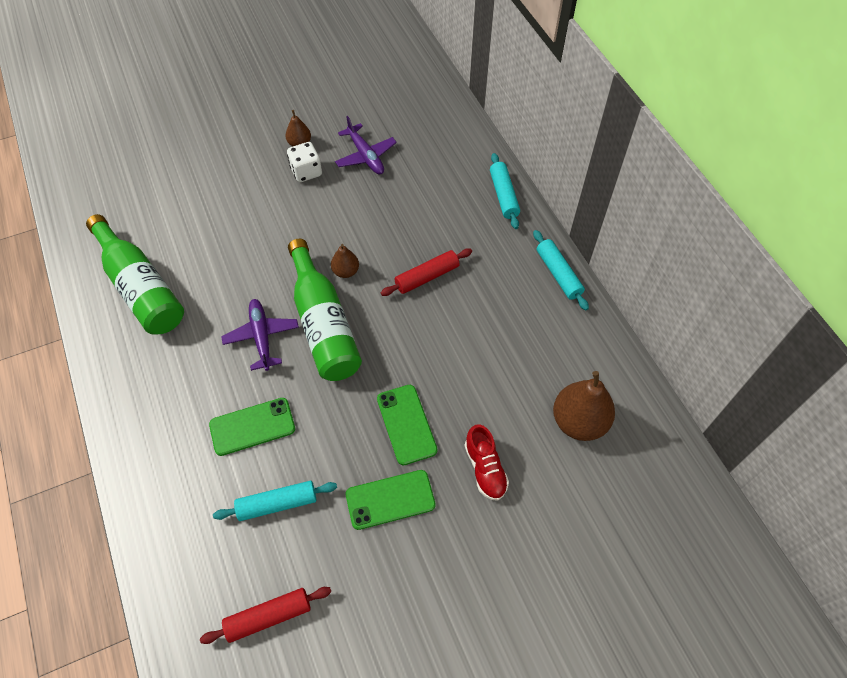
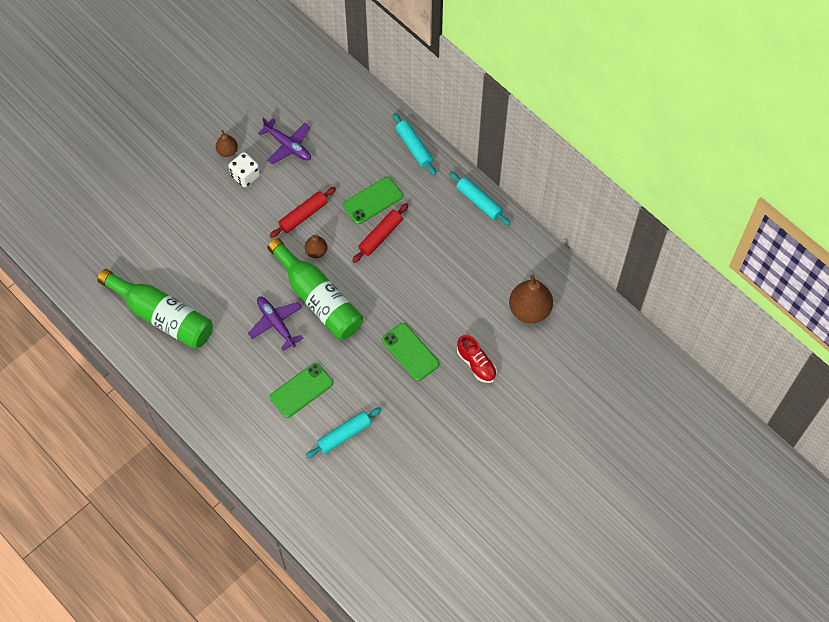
camera: 20 degrees left, 5 degrees up
red rolling pin [200,587,331,644] -> red rolling pin moved to [270,187,336,238]
green phone [346,470,435,530] -> green phone moved to [343,177,403,224]

